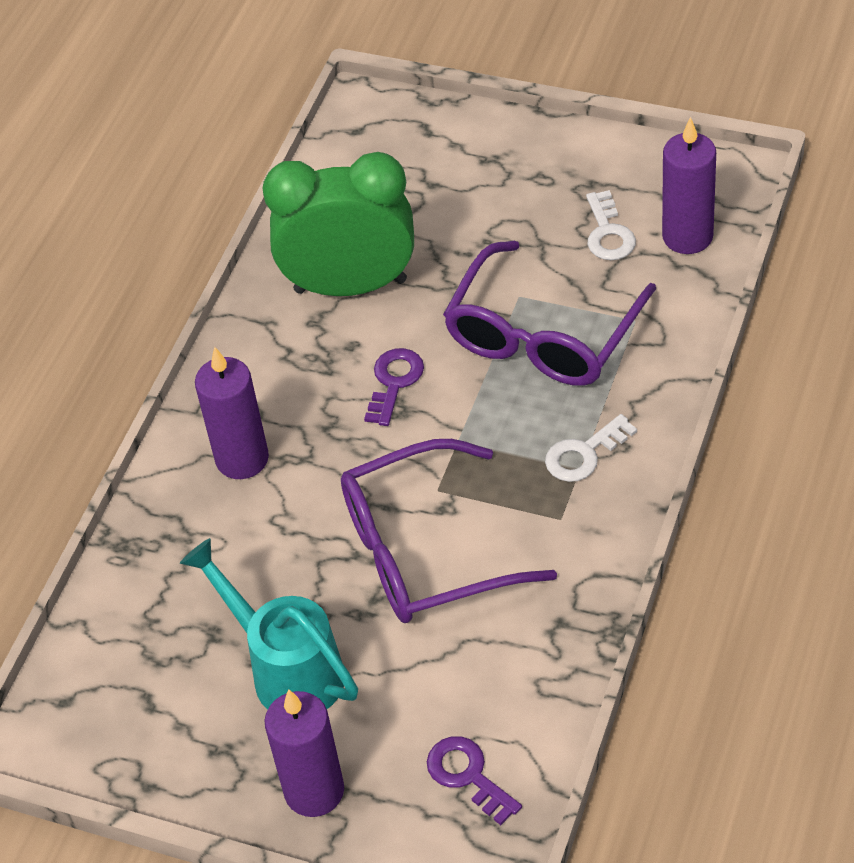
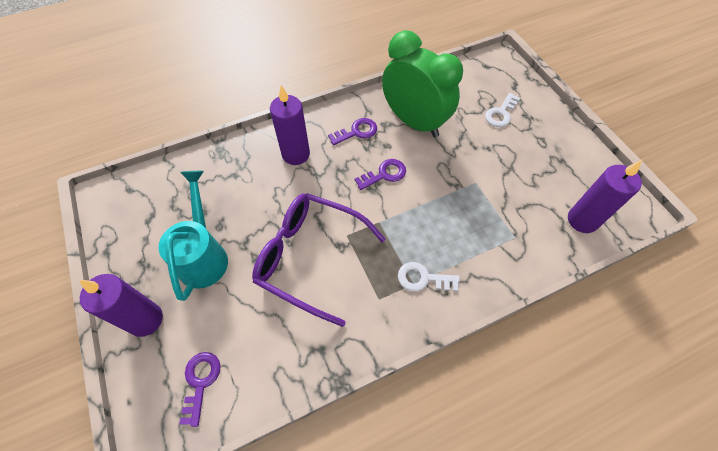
camera: 40 degrees right, 10 degrees up
purple glasses [443,241,656,386] -> none
white key [586,190,636,260] -> white key moved to [485,93,520,127]
none -> purple key [328,118,377,145]

